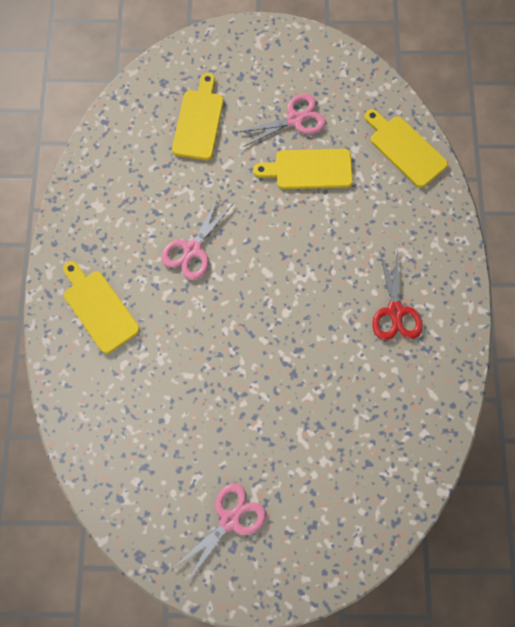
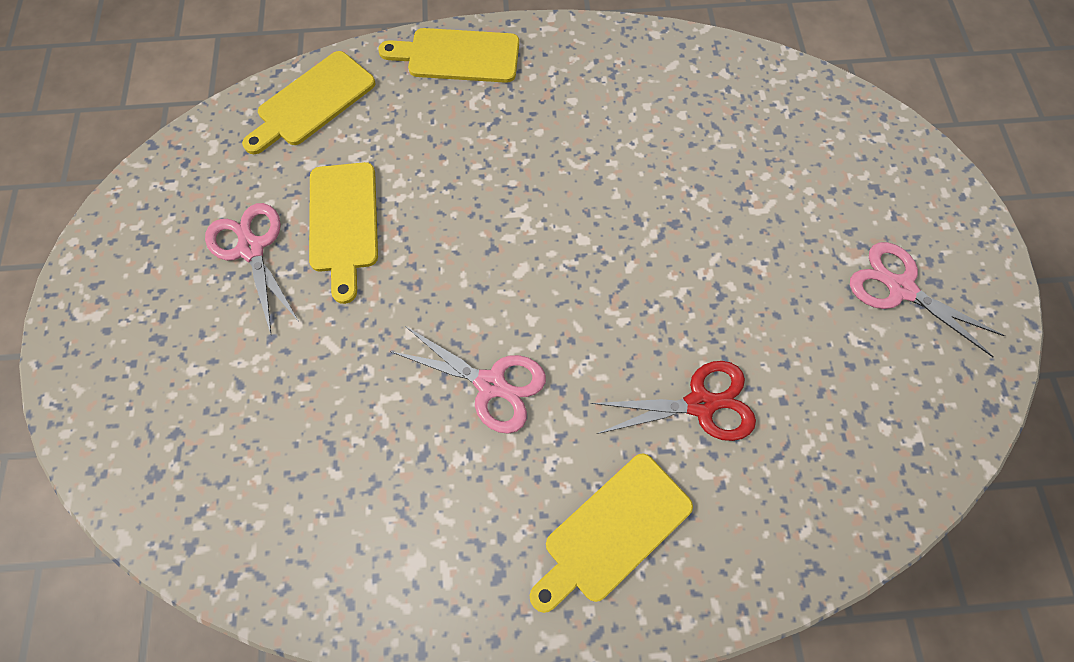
camera: 95 degrees left, 5 degrees down
yellow cutting board [172,73,224,160] -> yellow cutting board moved to [378,28,519,83]
red scissors [372,251,423,340] -> red scissors moved to [591,361,756,441]

